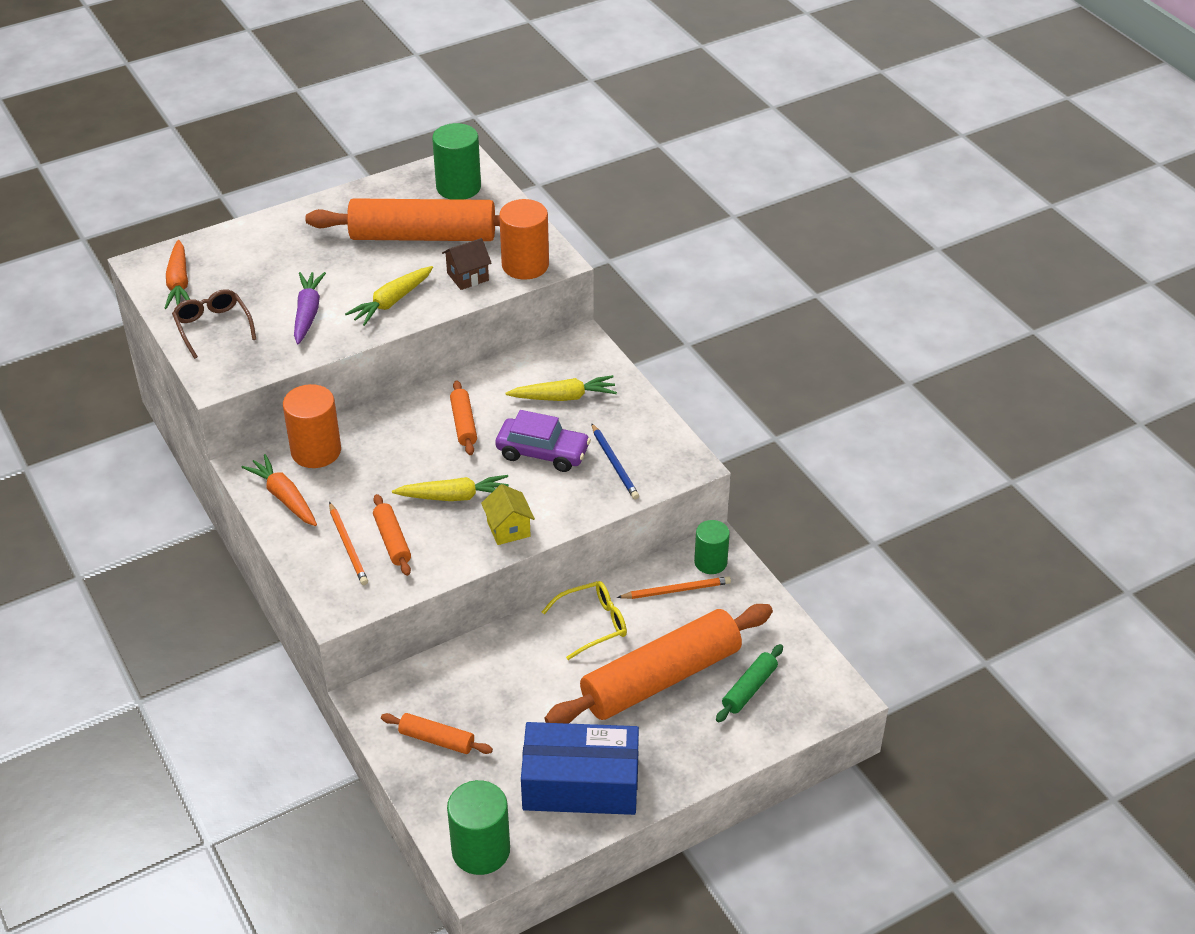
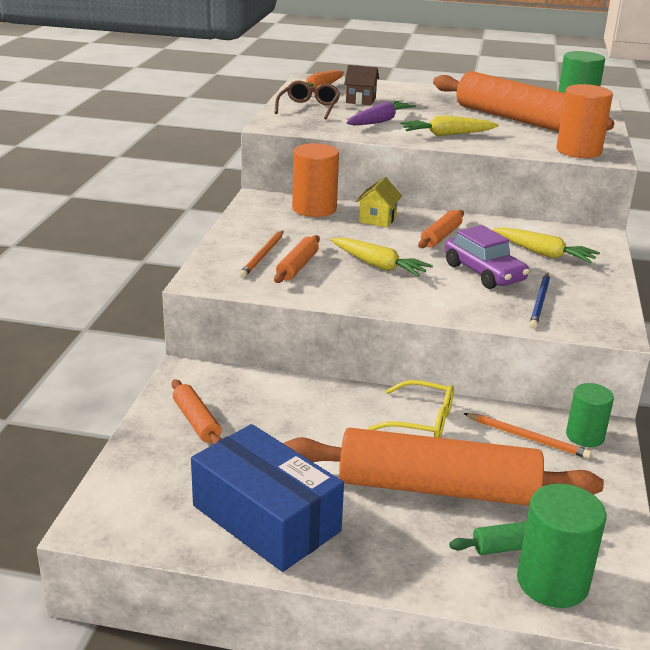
camera: 40 degrees right, 15 degrees down
orange carrot [241,454,317,526] -> none
brown house [442,238,492,290] -> brown house moved to [344,65,379,105]
green cylinder [447,780,510,875] -> green cylinder moved to [517,484,607,608]
yellow house [481,484,535,545] -> yellow house moved to [356,177,402,227]

